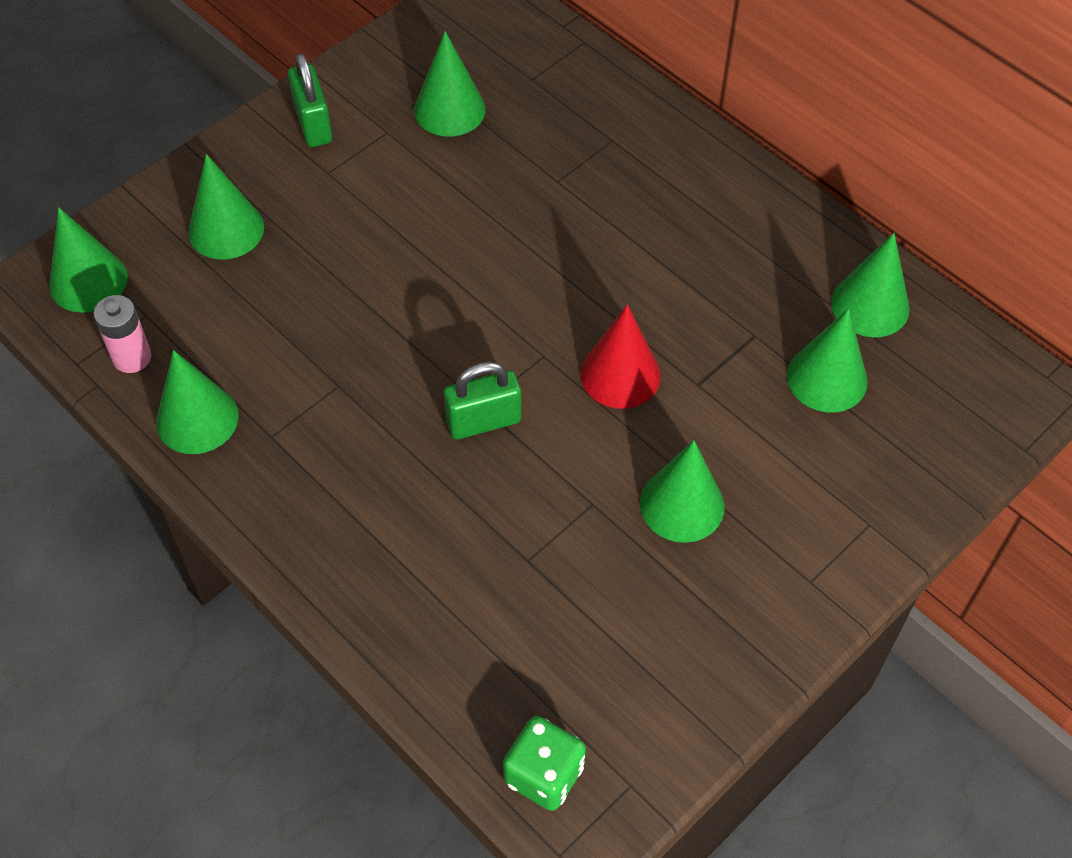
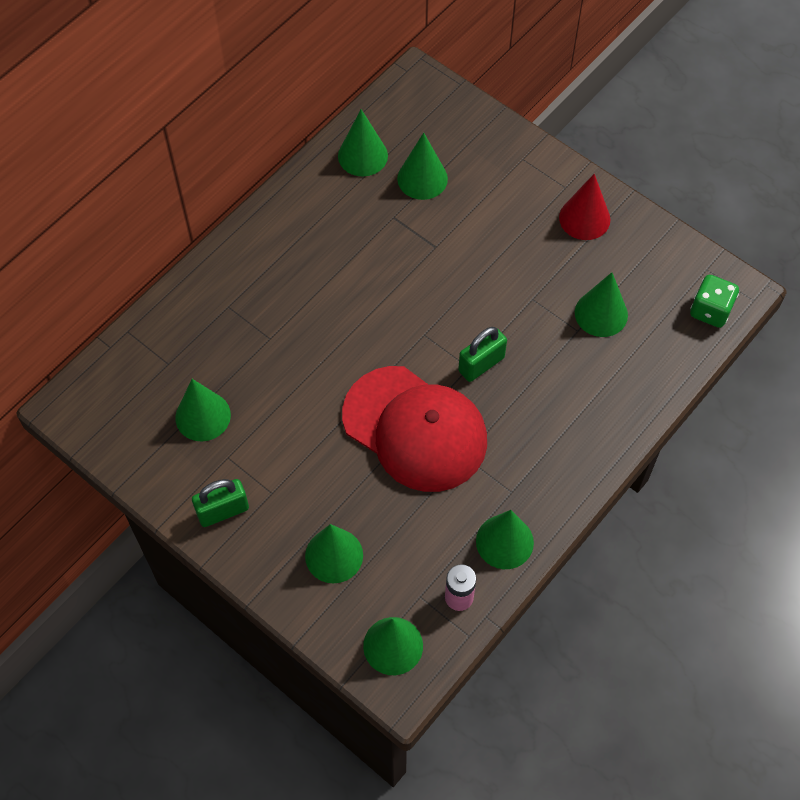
camera: 95 degrees left, 5 degrees up
green padlock [444,362,521,439] -> green padlock turned 75 degrees clockwise [458,327,507,382]
red cone [581,304,661,409] -> red cone moved to [559,174,610,240]
green cone [640,440,724,543] -> green cone moved to [575,272,628,337]
none -> red cap [342,366,487,492]

